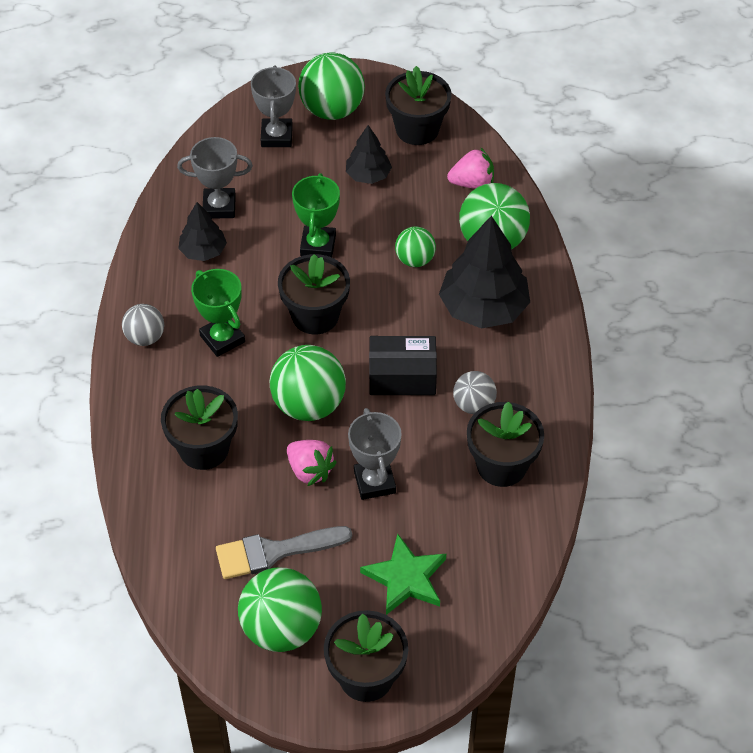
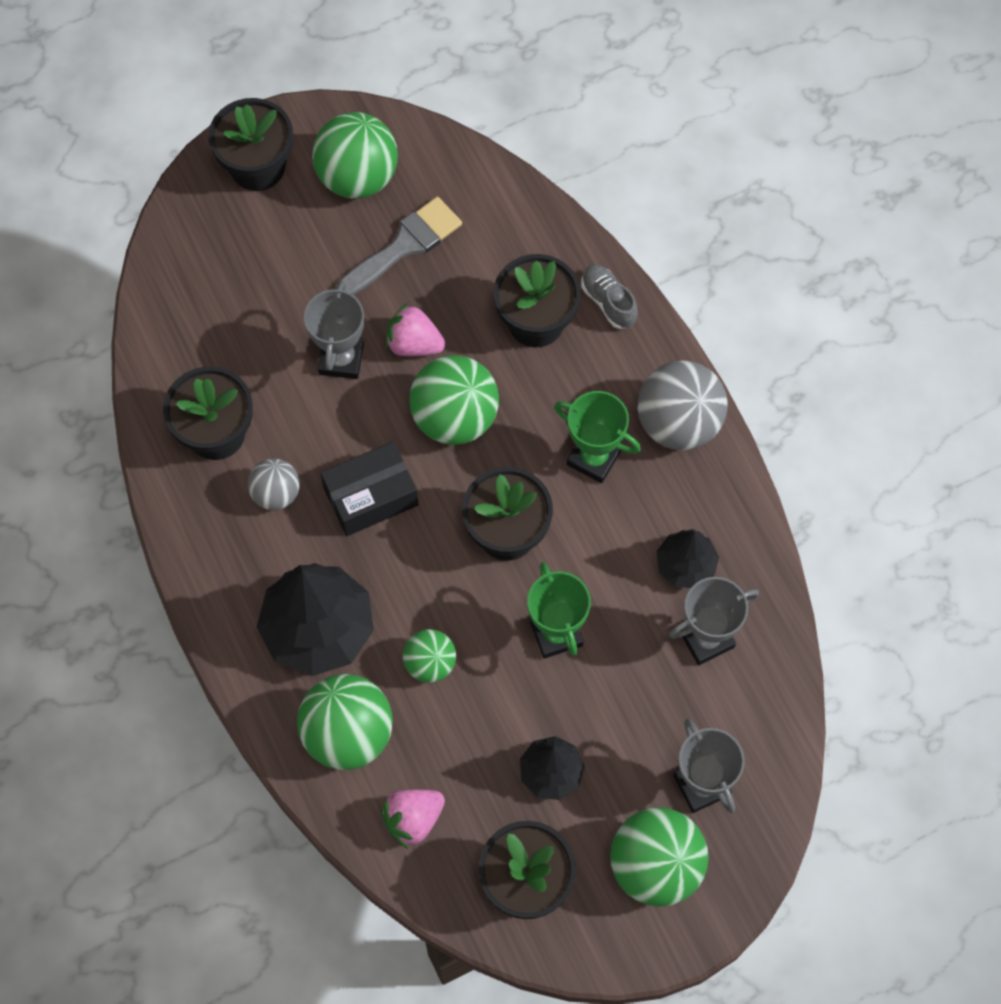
camera: 155 degrees right, 15 degrees up
grey ball [122,304,164,346] -> grey ball [638,361,728,450], size x1.74
grey trophy [348,408,402,500] -> grey trophy turned 45 degrees clockwise [304,281,364,379]
green star [360,534,446,615] -> none
none -> grey shoe [581,265,638,329]

